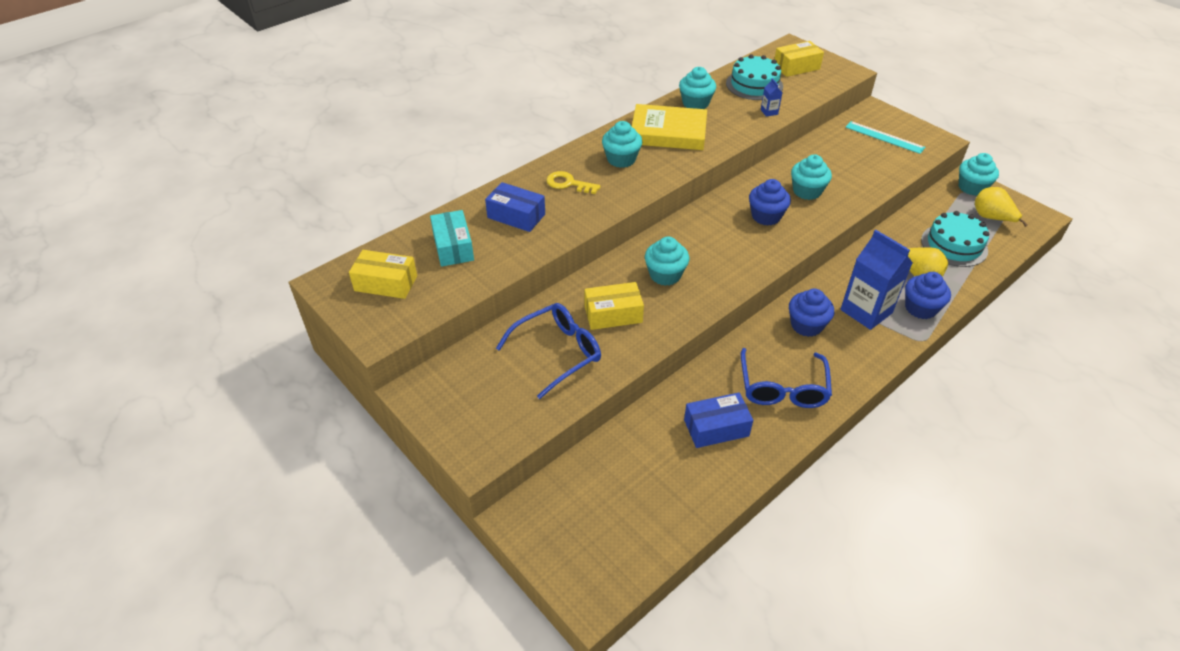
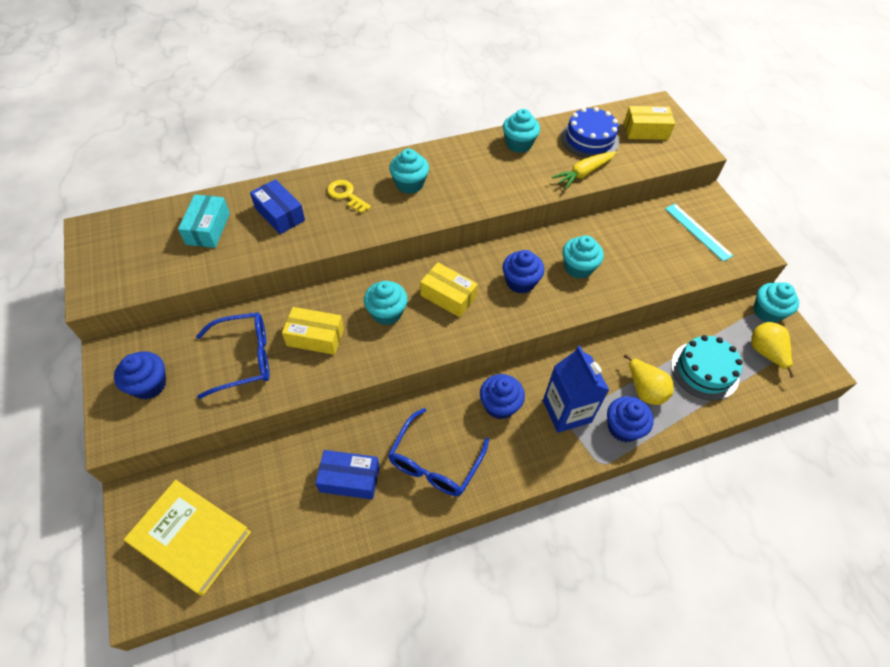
camera: 20 degrees right, 10 degrees up
yellow box [349,250,417,299] -> yellow box moved to [420,262,478,317]
yellow book [632,104,707,150] -> yellow book moved to [124,480,251,596]
turquoise cake [726,54,783,100] -> blue cake [561,107,619,158]
blue carton [761,78,782,117] -> yellow carrot [552,152,616,189]
none -> blue cupcake [114,351,166,400]

